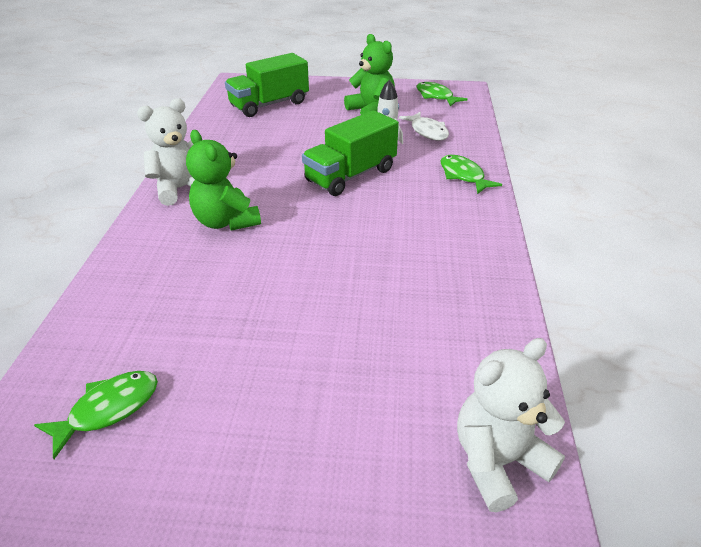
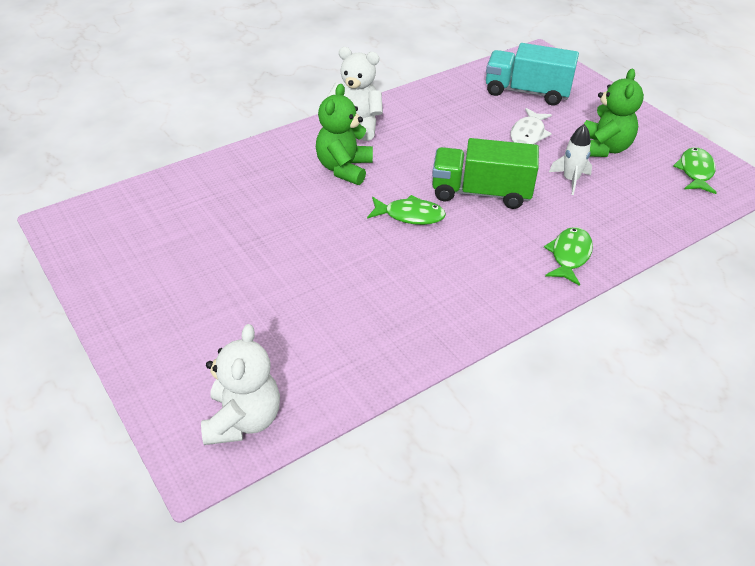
camera: 50 degrees right, 5 degrees up
green fish [34,371,158,459] -> green fish moved to [367,195,446,225]
green truck [225,53,309,117] -> turquoise truck [486,43,579,106]
white fish [399,112,449,140] -> white fish moved to [510,108,552,144]
white teddy bear [457,338,565,512] -> white teddy bear turned 75 degrees clockwise [201,324,280,445]

